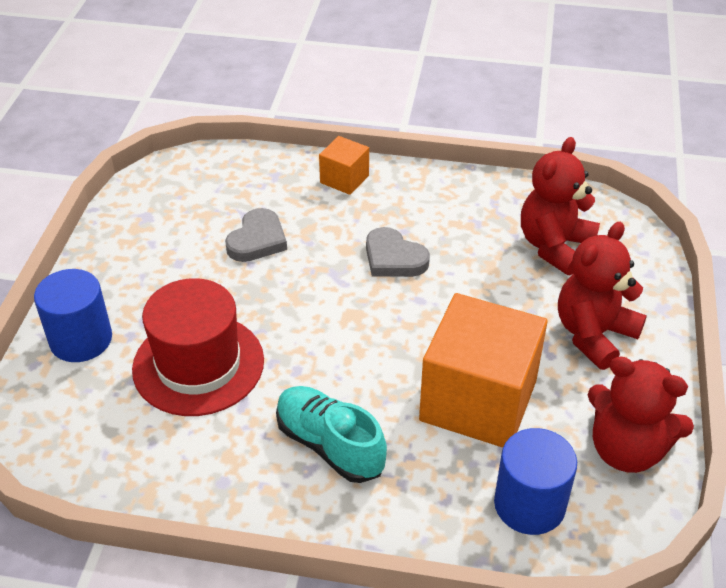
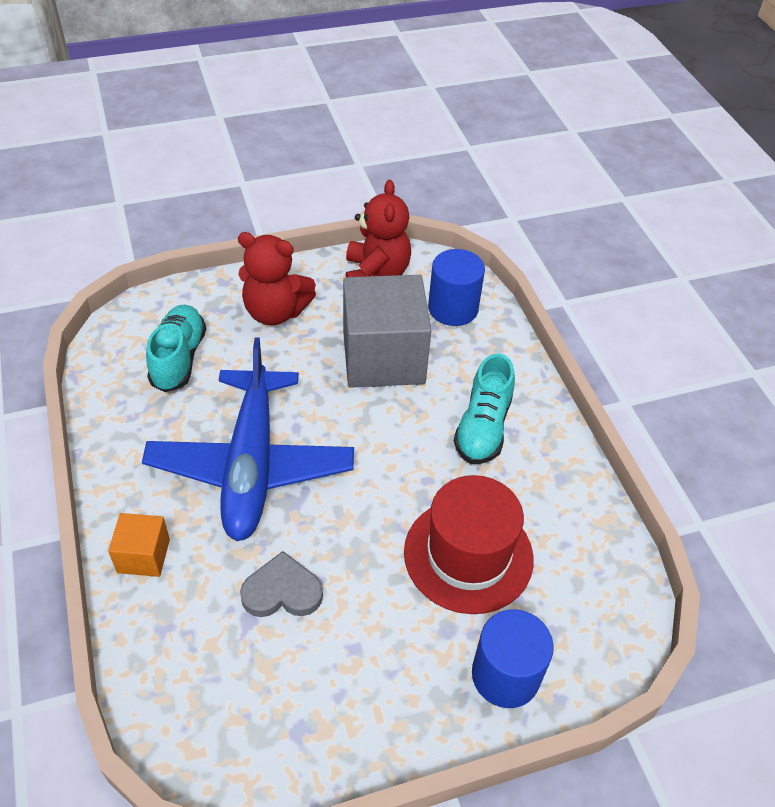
camera: 120 degrees left, 5 degrees up
grey heart [366,227,430,277] -> blue plane [142,337,354,542]
orange cube [419,293,548,448] -> grey cube [343,275,431,388]
red teddy bear [521,137,600,275] -> turquoise shoe [146,305,206,392]

